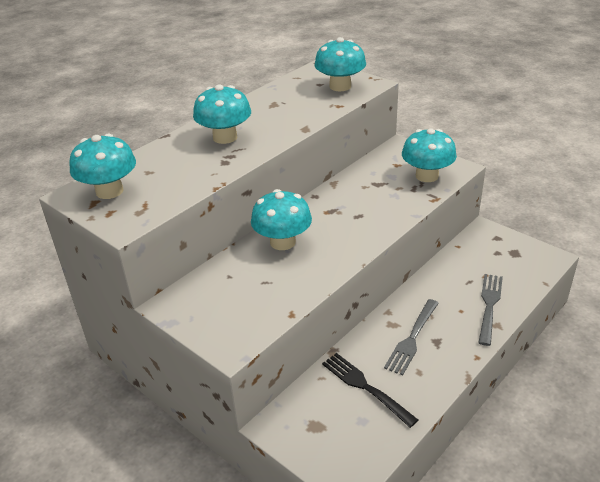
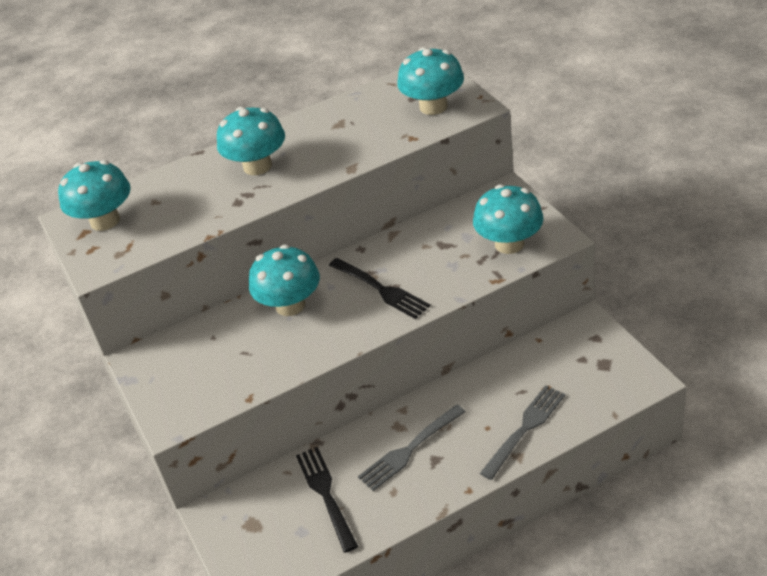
camera: 25 degrees right, 5 degrees up
none -> black fork [329,258,430,319]

